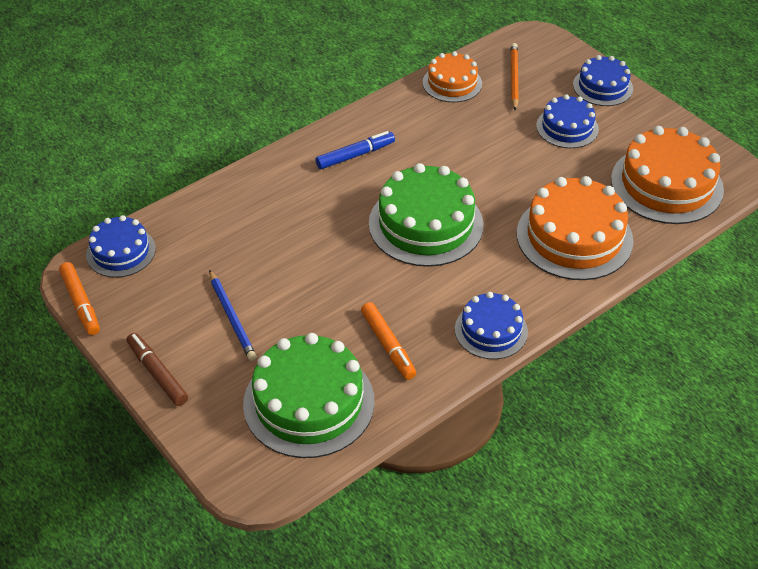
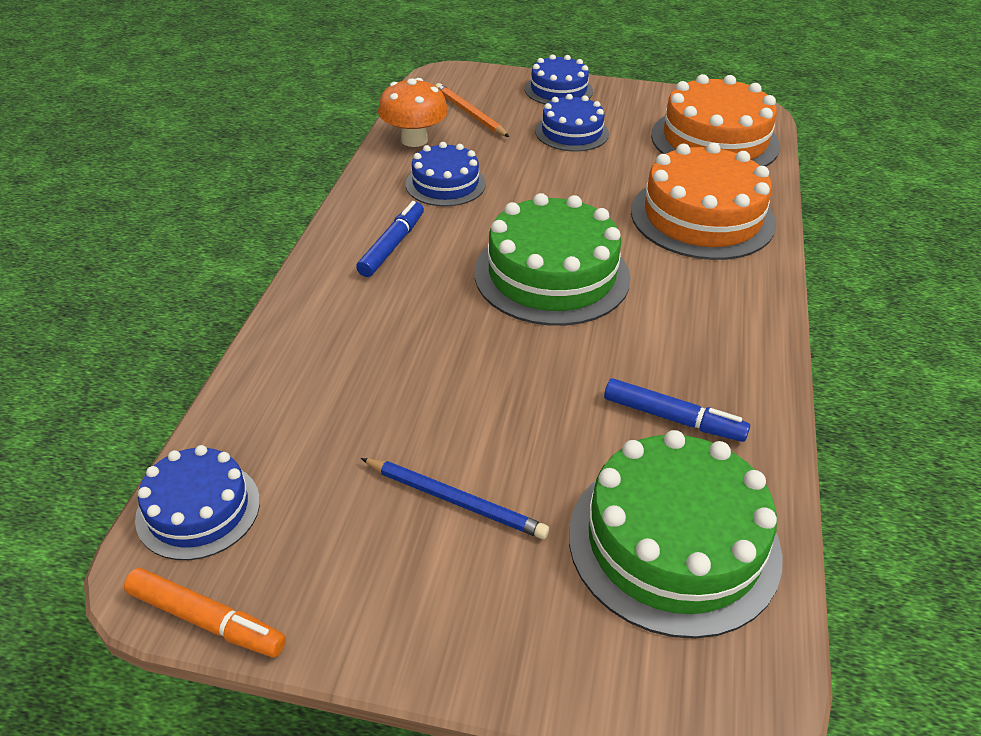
camera: 40 degrees left, 5 degrees down
brown marker [126,333,188,406] -> none
orange marker [361,302,416,380] -> blue marker [604,378,750,442]
orange cake [423,51,482,102] -> orange mushroom [378,78,448,147]
blue cake [455,292,528,359] -> blue cake moved to [405,142,486,206]

